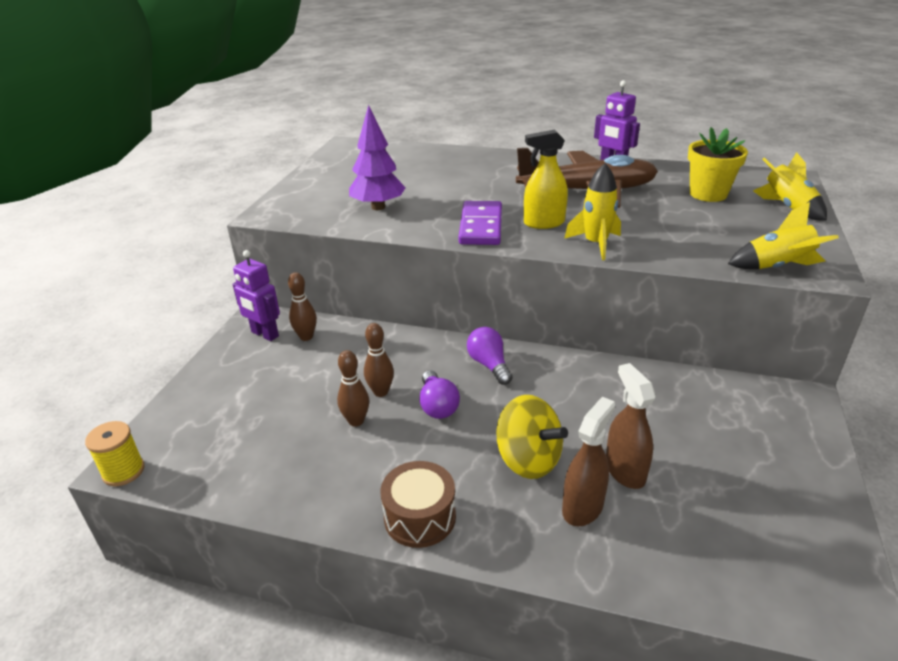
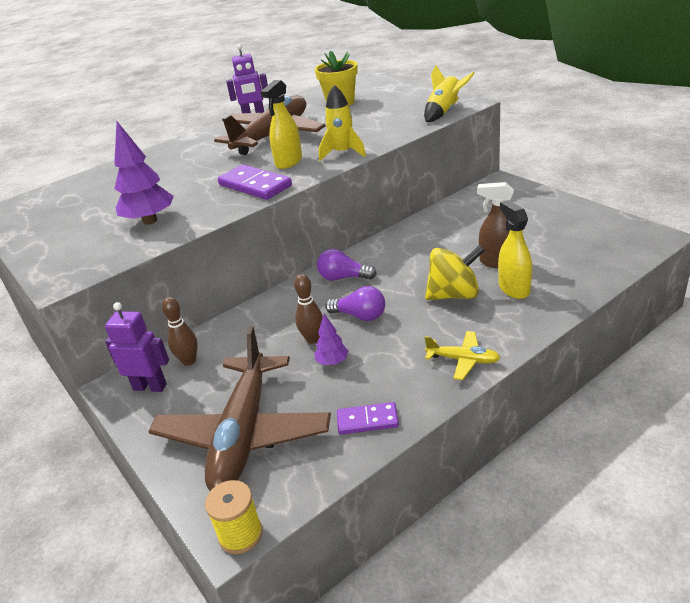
camera: 50 degrees left, 0 degrees up
purple robot [233,250,280,341] -> purple robot turned 150 degrees counterclockwise [105,302,169,392]
brown bowling pin [337,350,369,427] -> purple tree [314,314,348,365]
brown drum [381,461,456,548] -> yellow plane [425,331,501,380]
brown spray bottle [562,397,615,526] -> yellow spray bottle [498,200,532,299]
yellow rocket [753,152,827,221] -> none
none -> brown plane [148,326,331,491]
none -> purple domino [337,402,399,435]

